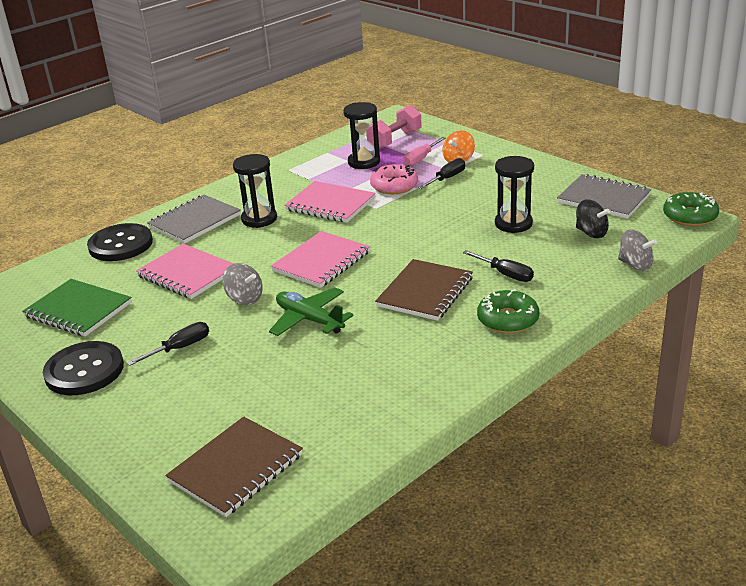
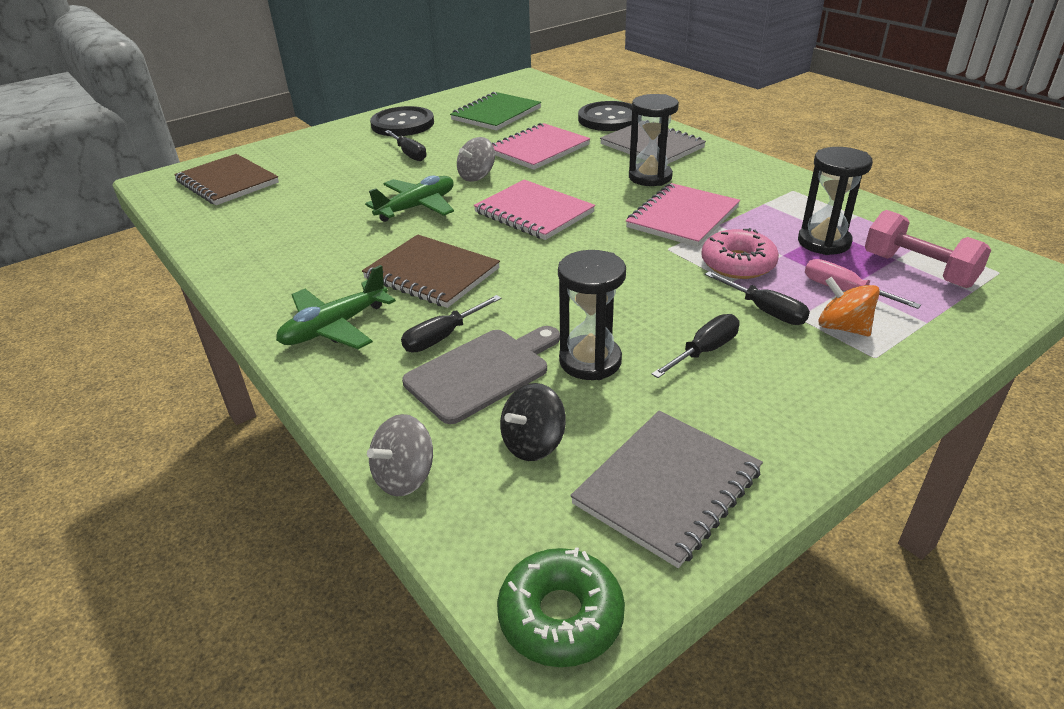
camera: 95 degrees right, 5 degrees up
green donut [477,289,539,333] -> green plane [276,265,396,349]
none -> grey cutting board [402,326,560,424]
none -> black screwdriver [652,314,739,378]

